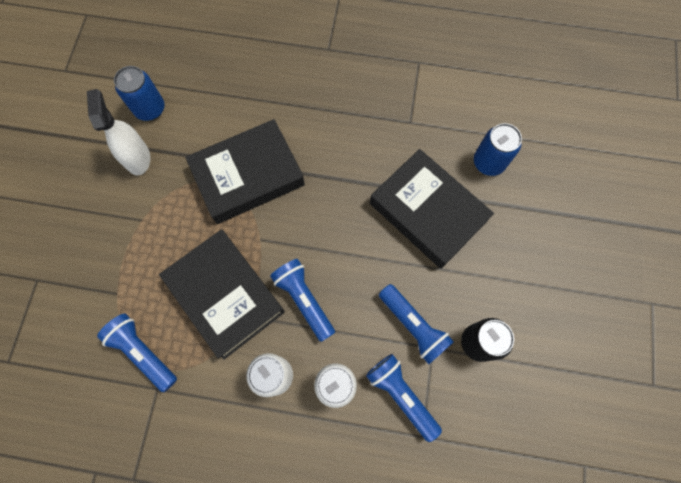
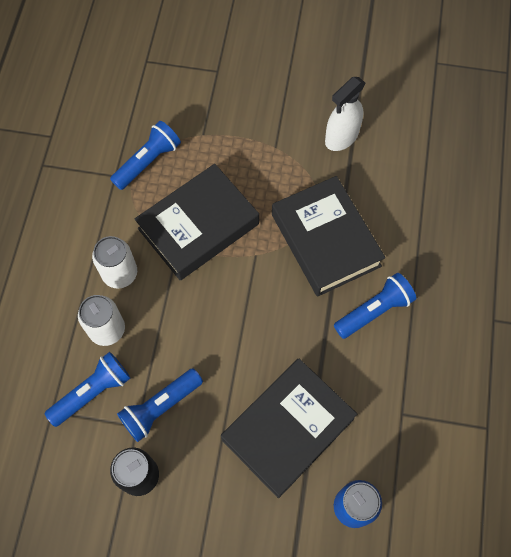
camera: 90 degrees right, 5 degrees down
white spray bottle [87,89,150,175] -> white spray bottle turned 150 degrees clockwise [325,77,365,151]
blue can [114,66,165,121] -> none
blue flashlight [270,259,335,342] -> blue flashlight moved to [334,273,416,339]

